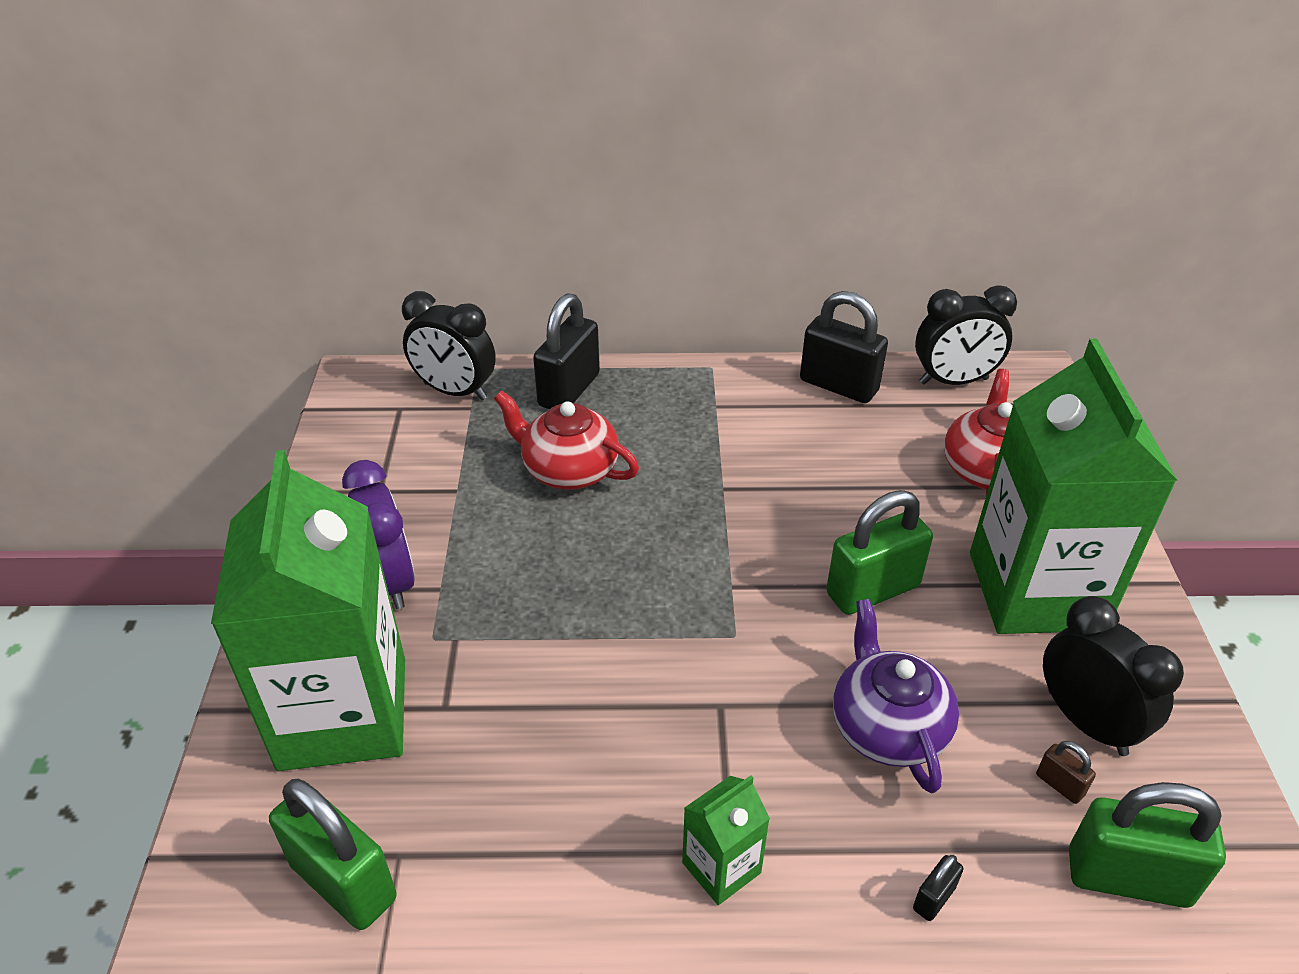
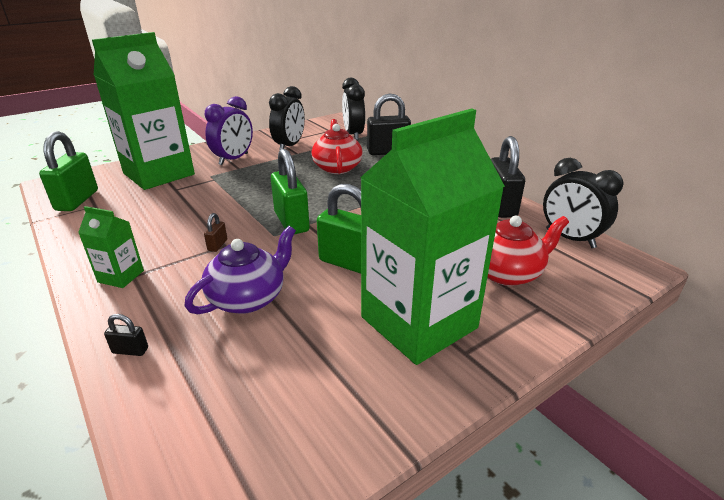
camera: 55 degrees right, 10 degrees down
brown padlock [1036,741,1096,804] -> brown padlock moved to [204,213,227,252]
black clock [1043,596,1184,756] -> black clock moved to [269,86,305,151]
green padlock [1069,782,1226,908] -> green padlock moved to [271,149,310,234]

